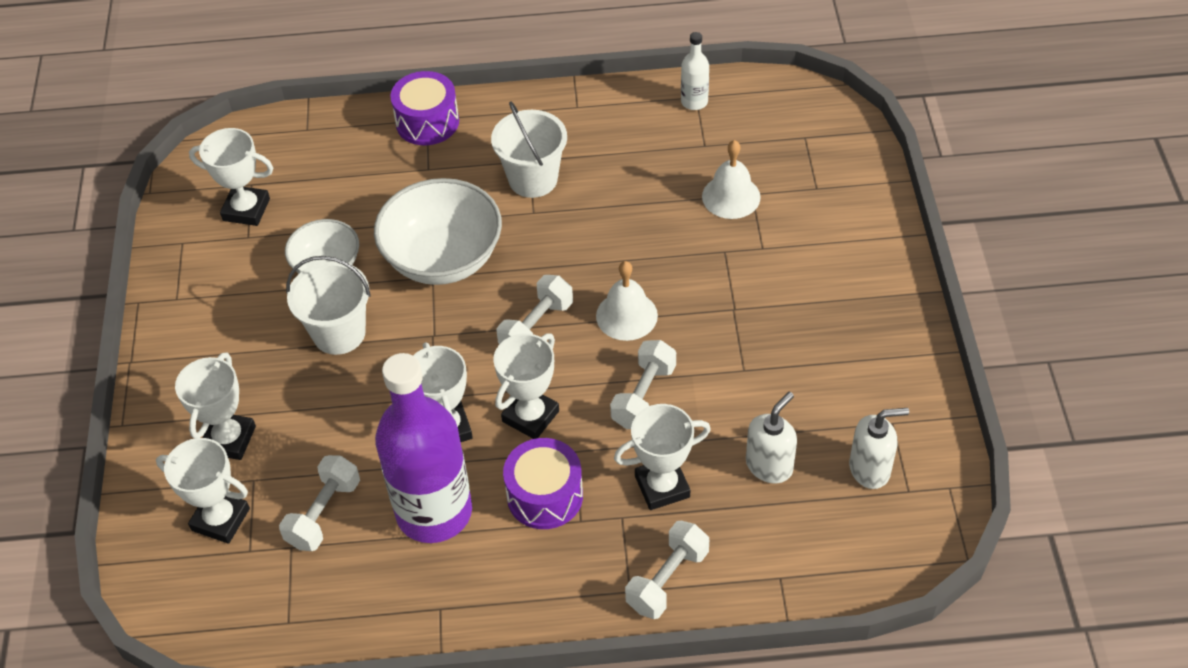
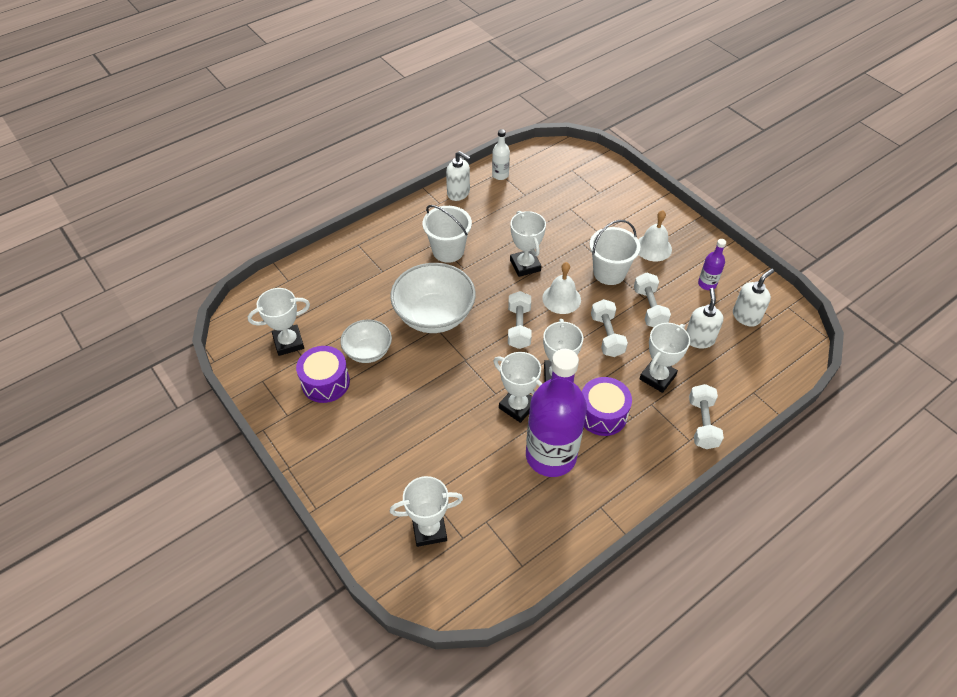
camera: 35 degrees left, 0 degrees up
white trophy [175,352,256,460] -> white trophy moved to [510,211,546,277]
white dumbbell [279,455,360,551] -> white dumbbell moved to [634,272,671,327]
white bucket [286,256,371,355] -> white bucket moved to [589,220,640,285]
purple drum [391,71,459,145] -> purple drum moved to [296,346,350,403]
white bell [702,140,761,219] -> white bell moved to [638,210,672,262]
none -> white soap dispenser [446,151,471,201]
none -> purple bottle [698,239,726,290]

